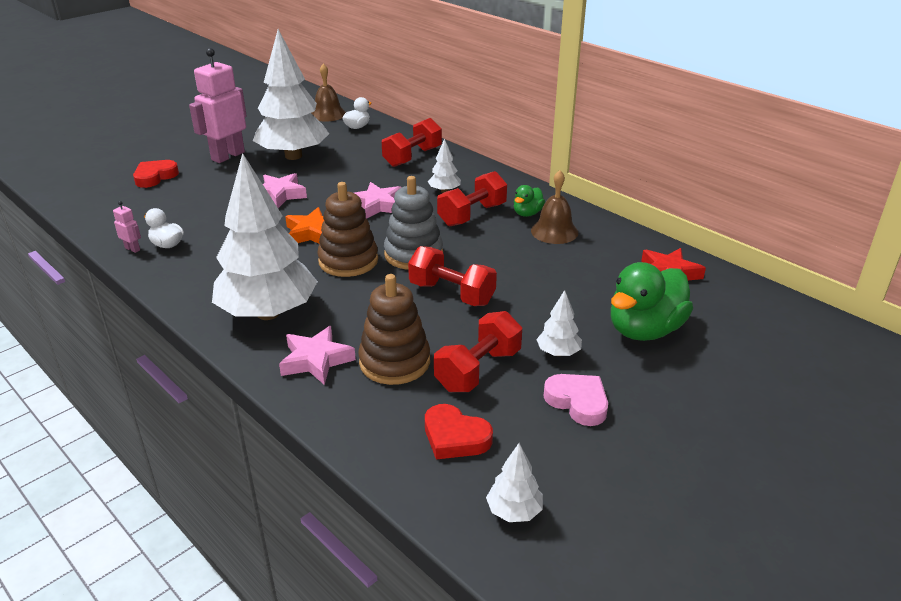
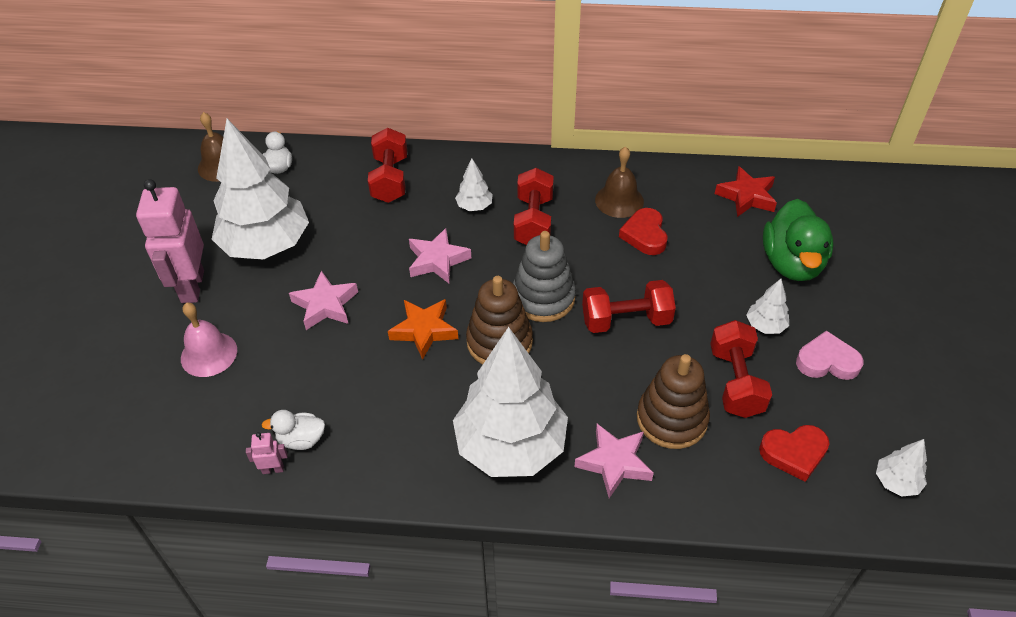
camera: 40 degrees left, 15 degrees up
red heart [133,160,179,188] -> red heart moved to [619,208,667,255]
green duck [514,185,545,217] -> none
none -> pink bell [181,303,237,377]

